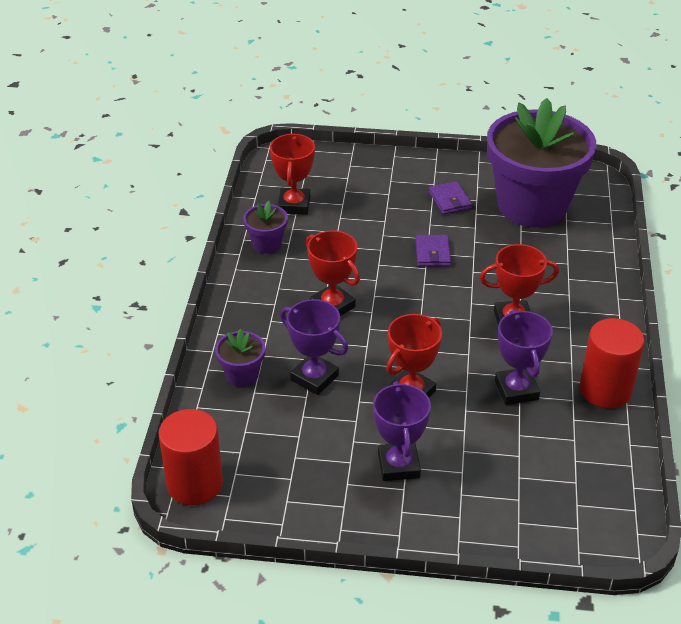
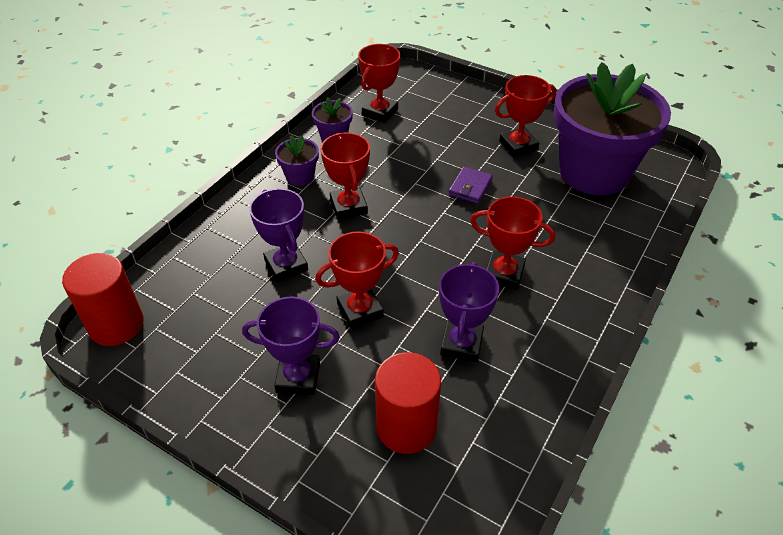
camera: 25 degrees right, 5 degrees up
purple flower pot [215,329,265,387] -> purple flower pot moved to [275,135,319,186]
purple trophy [373,381,431,481] -> purple trophy turned 75 degrees clockwise [242,297,340,395]
purple wallet [429,181,472,214] -> red trophy [495,75,556,157]
red cylinder [579,318,645,408] -> red cylinder moved to [375,352,441,454]

